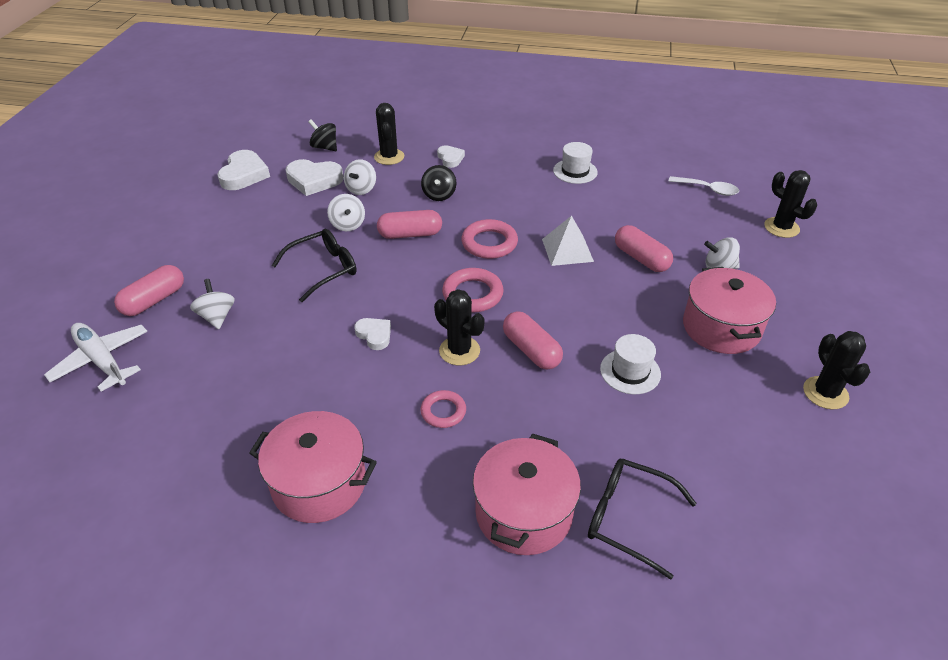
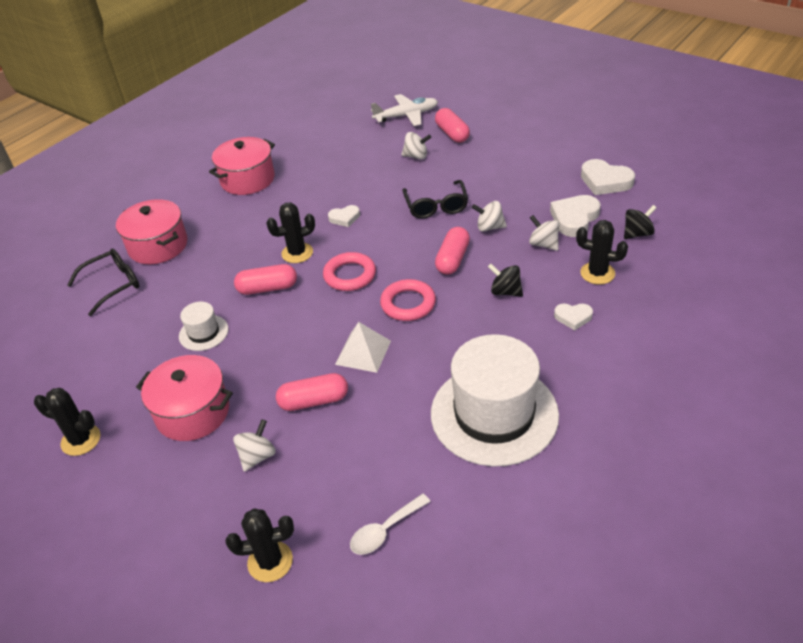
camera: 120 degrees right, 0 degrees up
pink ring [421,390,466,428] -> none
white hat [553,142,598,184] -> white hat [431,334,559,467], size x2.24

